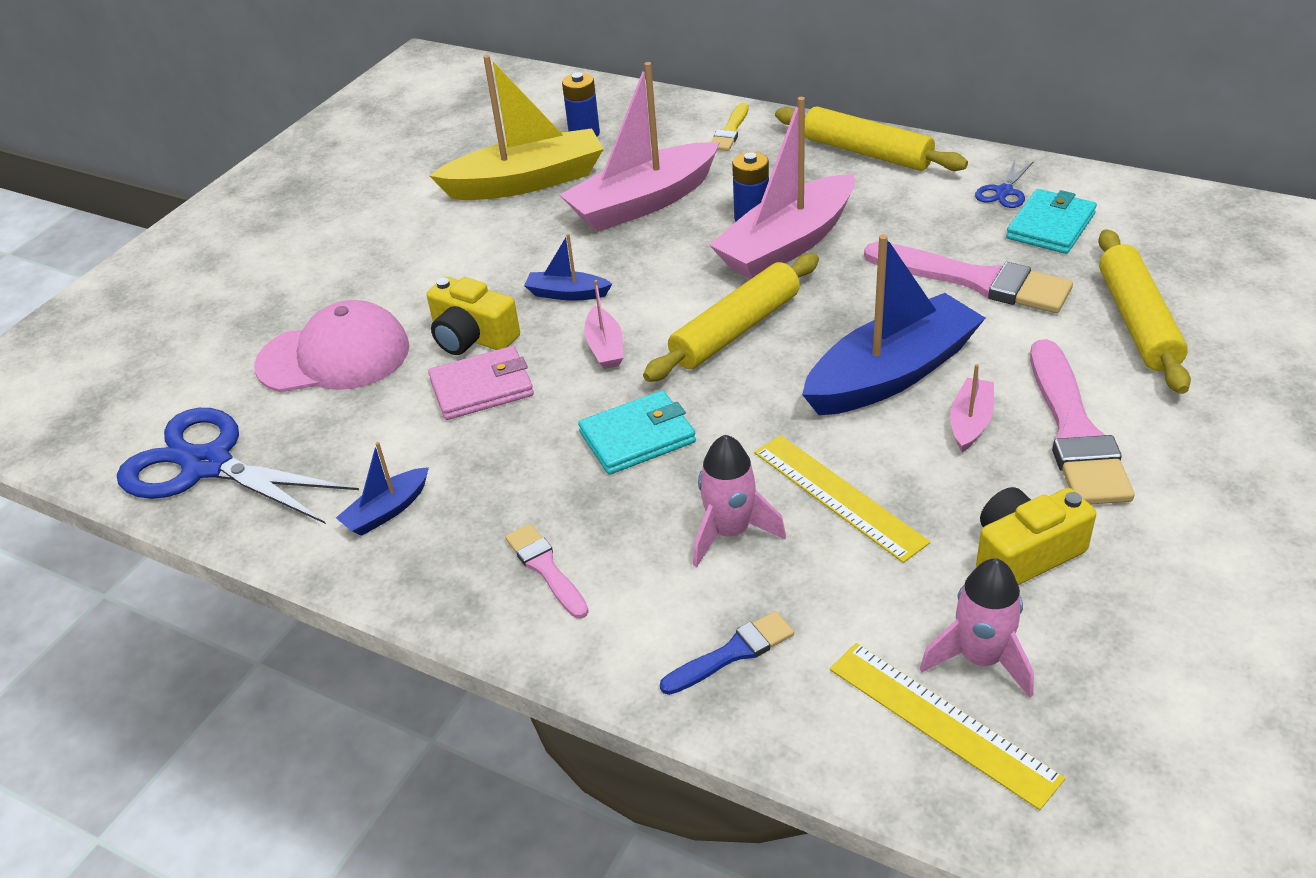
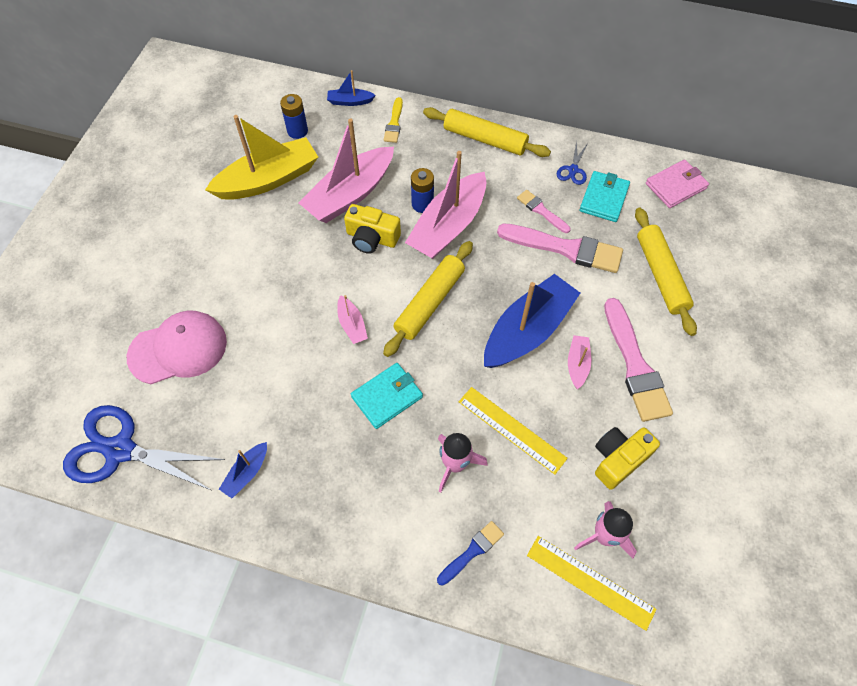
camera: 15 degrees left, 20 degrees up
yellow camera [427,277,520,355] -> yellow camera moved to [344,204,401,254]
pink wallet [428,346,534,420] -> pink wallet moved to [646,159,709,208]
pink brush [505,524,589,619] -> pink brush moved to [517,190,571,233]
blue boat [524,234,612,301] -> blue boat moved to [327,70,376,106]

